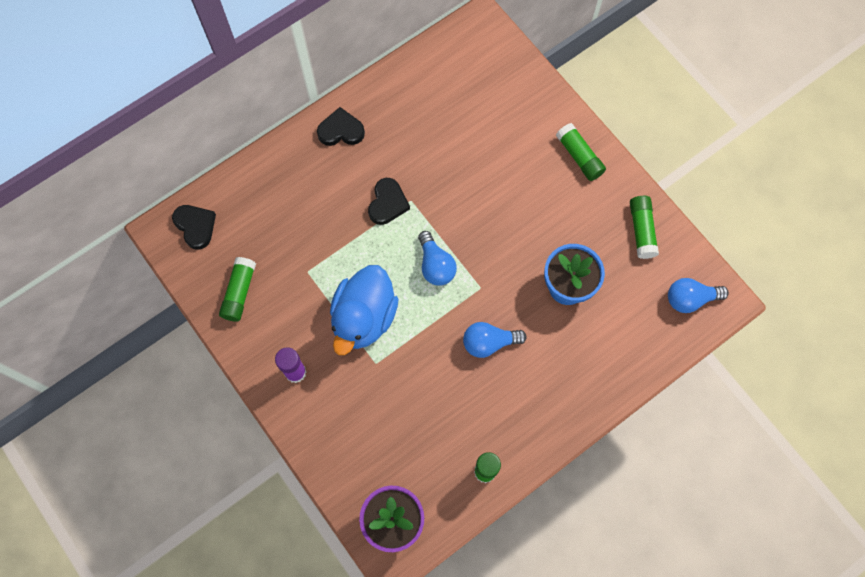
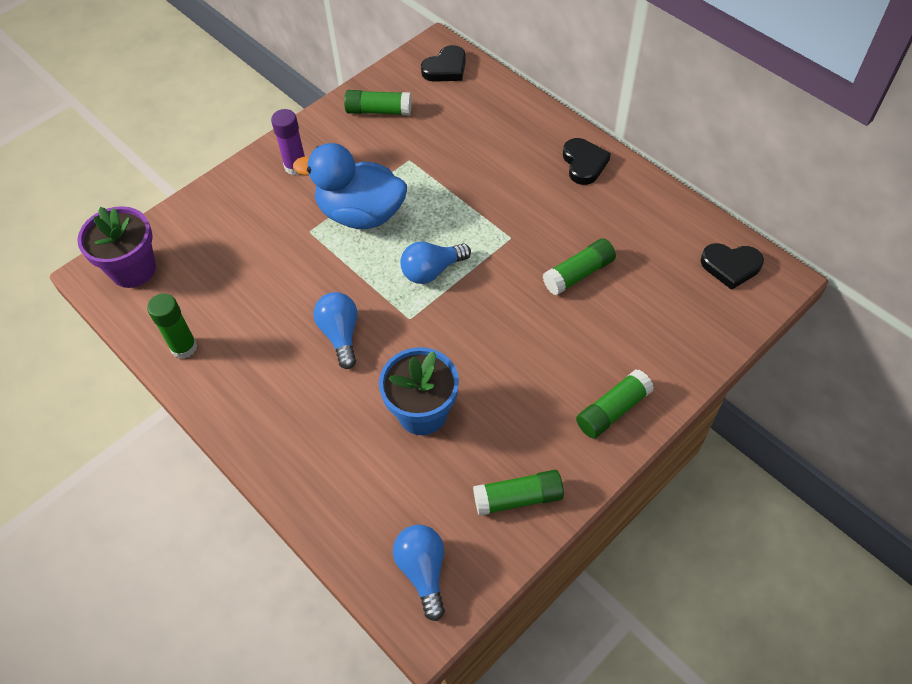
camera: 85 degrees right, 15 degrees down
black heart [368,178,410,225] -> black heart moved to [701,243,764,290]
none -> green glue stick [543,238,616,295]

